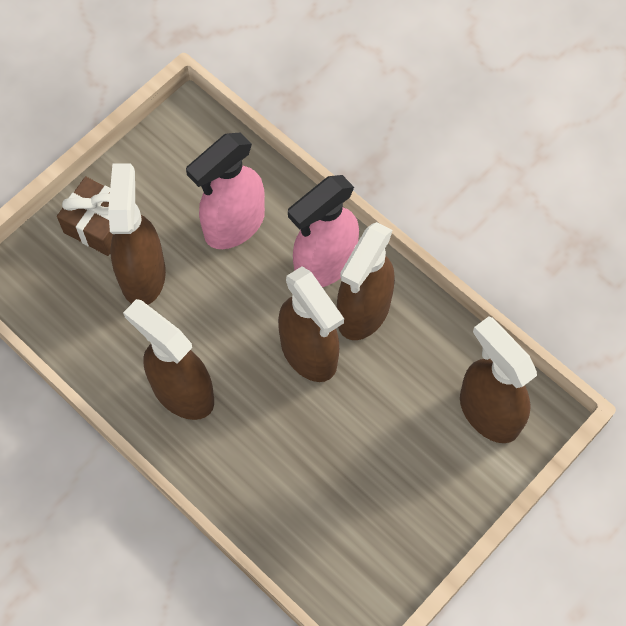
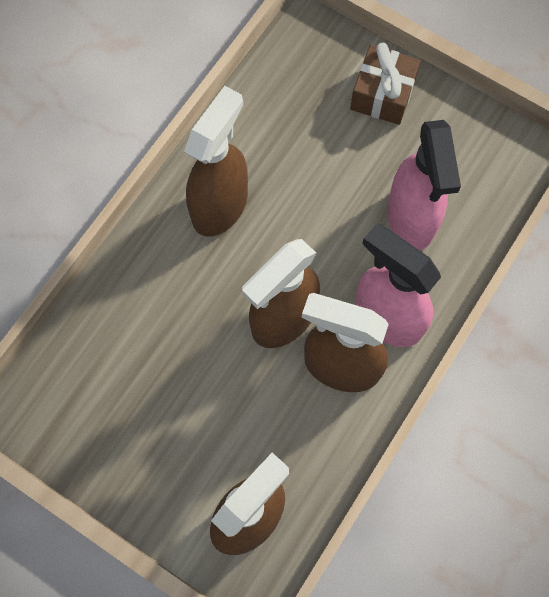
camera: 80 degrees right, 5 degrees up
brown spray bottle [108,163,166,305] -> none
pink spray bottle [186,133,265,249] -> pink spray bottle turned 135 degrees counterclockwise [387,120,461,250]

